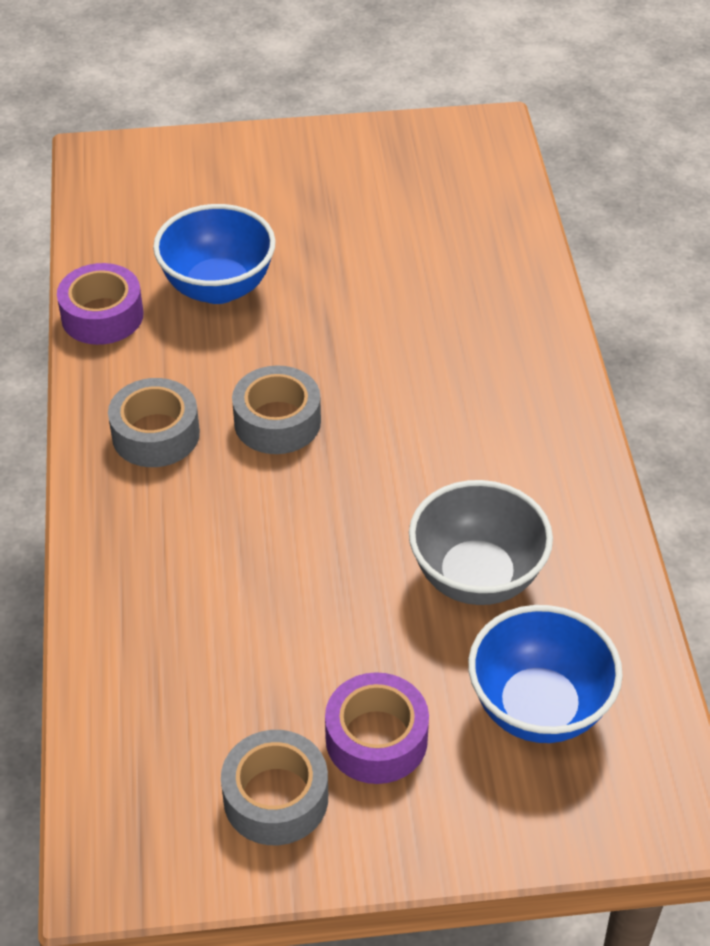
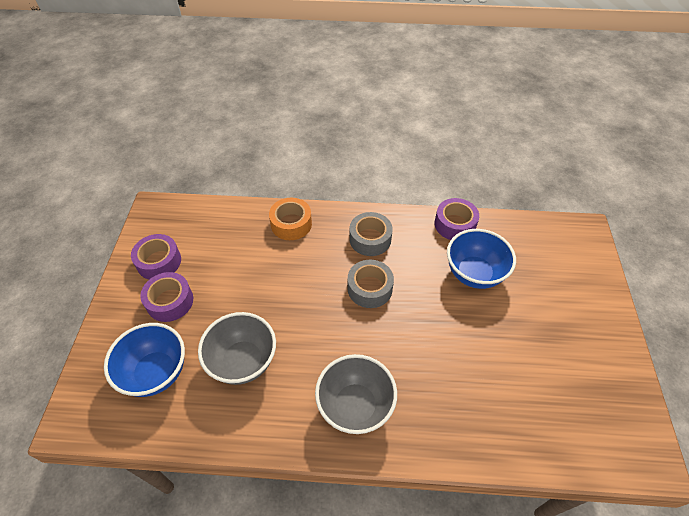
camera: 100 degrees right, 5 degrees up
grey tape [221,730,328,845] -> purple tape [131,234,181,280]
none -> orange tape [269,198,312,240]
none -> grey bowl [315,354,397,434]

